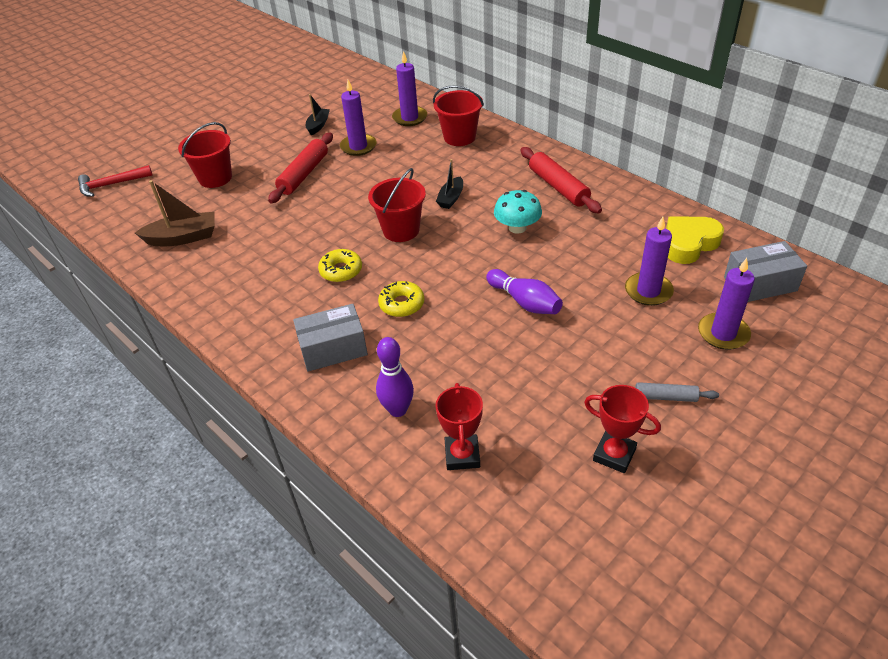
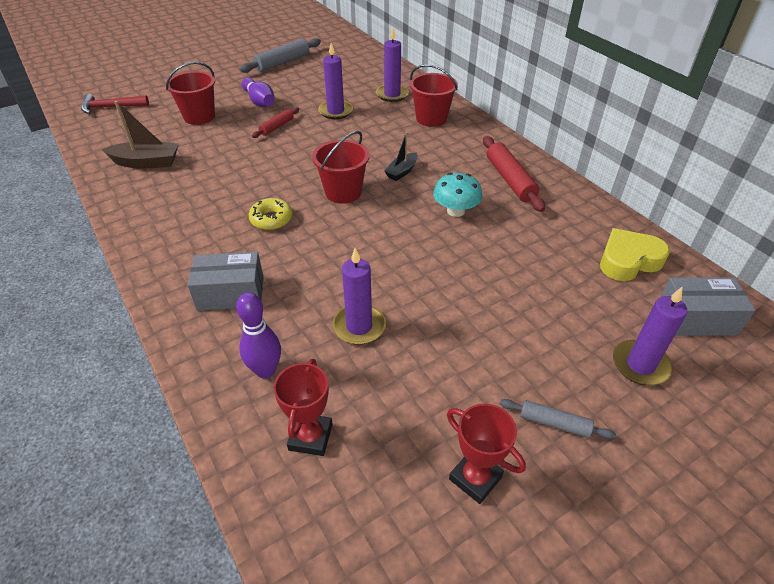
camera: 10 degrees right, 0 degrees up
red rolling pin [268,132,333,203] -> red rolling pin [252,108,300,138], size x0.58
black boat [306,94,330,135] -> none
yellow donut [378,281,424,317] -> none
purple bowling pin [486,269,563,314] -> purple bowling pin moved to [241,78,275,107]
purple candle [625,217,674,306] -> purple candle moved to [332,248,386,345]
none -> grey rolling pin [239,38,321,73]

